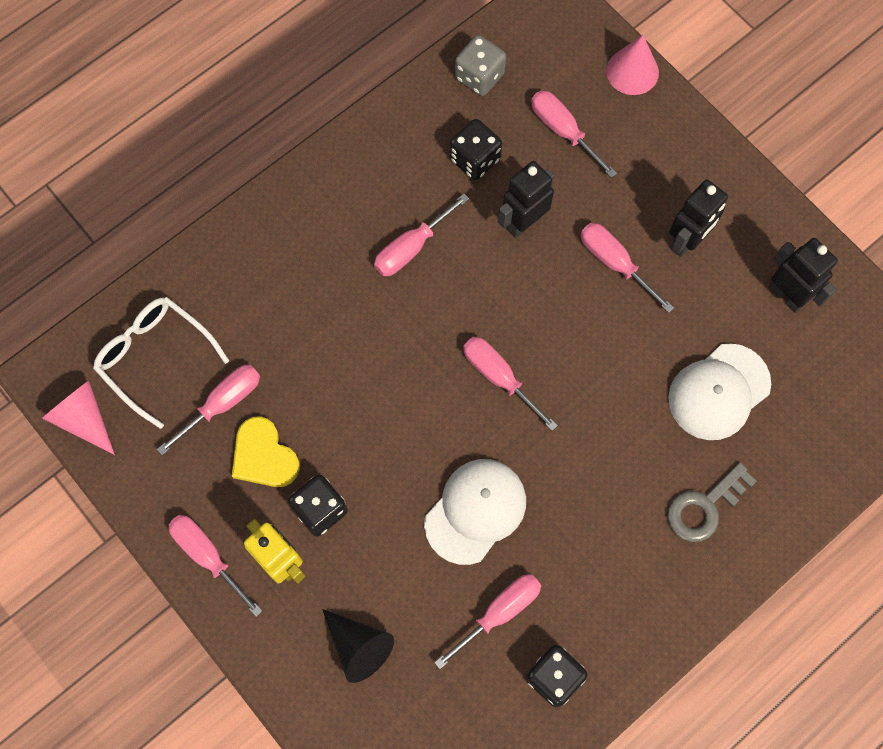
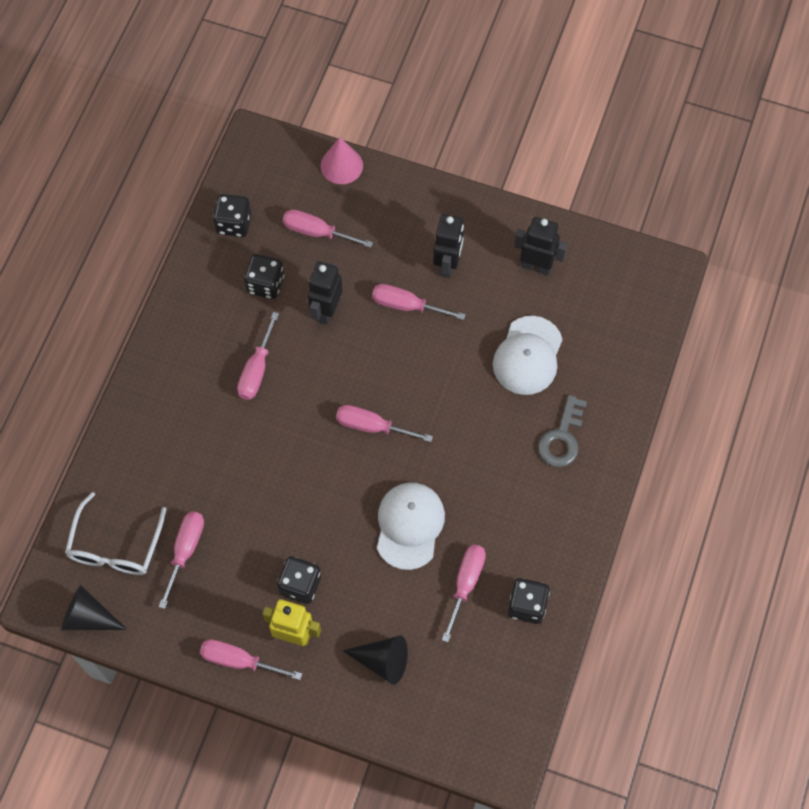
camera: 30 degrees left, 5 degrees down
pink cone [42,381,115,455] -> black cone [61,585,128,630]
white glasses [93,297,229,429] -> white glasses turned 90 degrees counterclockwise [65,492,166,575]
yellow heart [232,416,300,487] -> none
grey dice [455,35,506,96] -> black dice [213,194,251,237]

